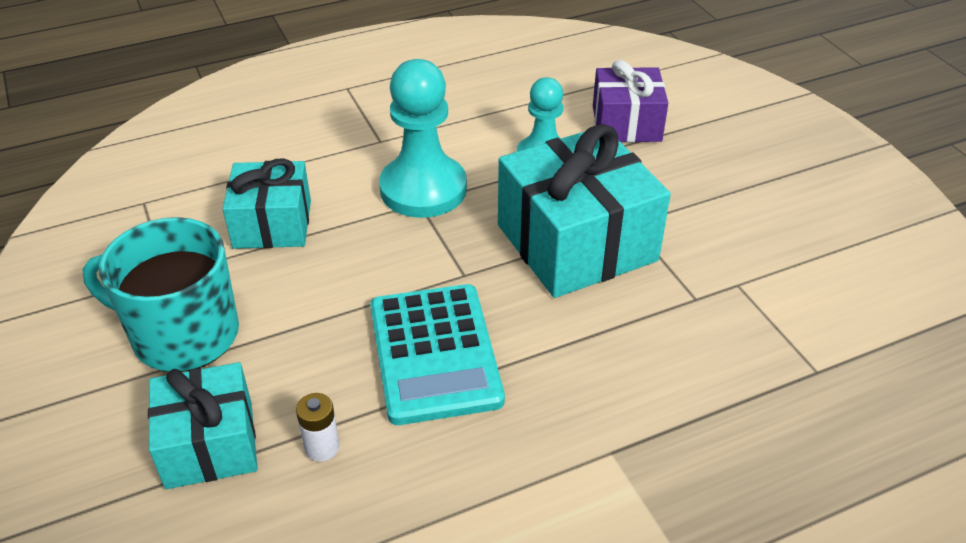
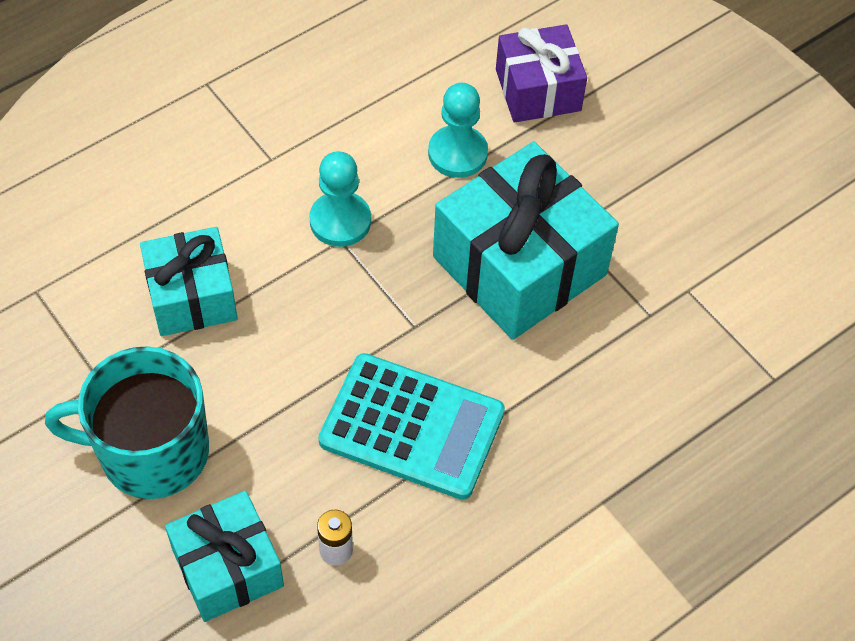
camera: 15 degrees left, 15 degrees up
turquoise calculator [370,284,505,425] -> turquoise calculator turned 45 degrees counterclockwise [319,353,505,500]
turquoise pawn [379,59,467,218] -> turquoise pawn [309,151,371,247], size x0.64

